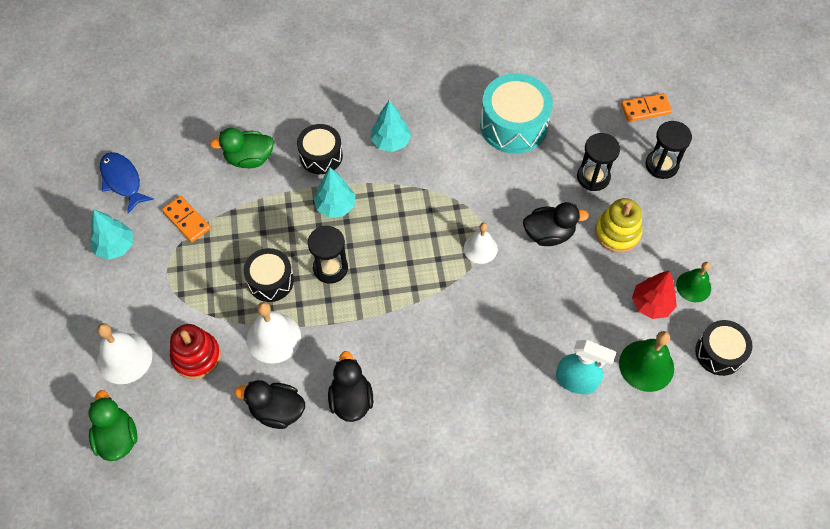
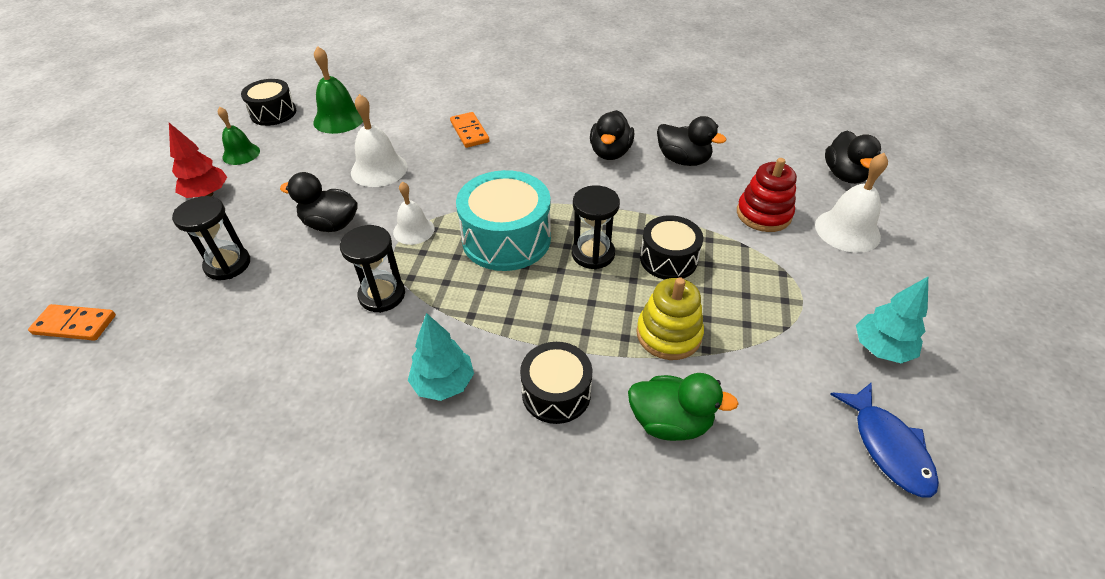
camera: 160 degrees left, 15 degrees down
green duck [89,390,138,461] -> black duck [825,130,881,184]
orange domino [162,196,211,242] -> orange domino moved to [450,112,489,148]
white bell [247,302,301,364] -> white bell moved to [351,94,407,187]
turquoise tree [313,167,356,218] -> none
turquoise drum [480,73,553,154] -> turquoise drum moved to [456,170,551,271]
turquoise spray bottle [556,340,616,394] -> none
yellow stacking toy [595,198,642,253] -> yellow stacking toy moved to [636,277,704,360]
red tree [632,270,677,319] -> red tree moved to [169,123,227,198]
black hourglass [646,121,692,179] -> black hourglass moved to [340,225,405,313]

